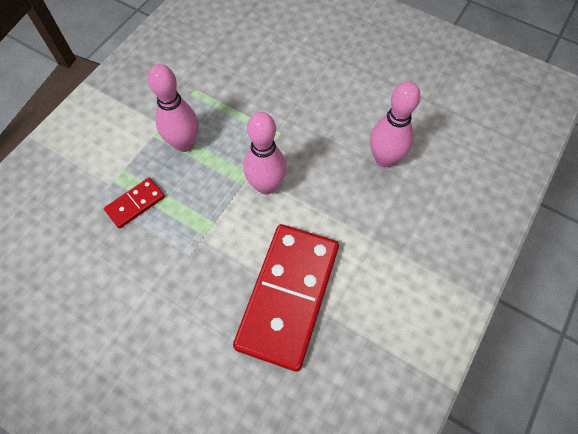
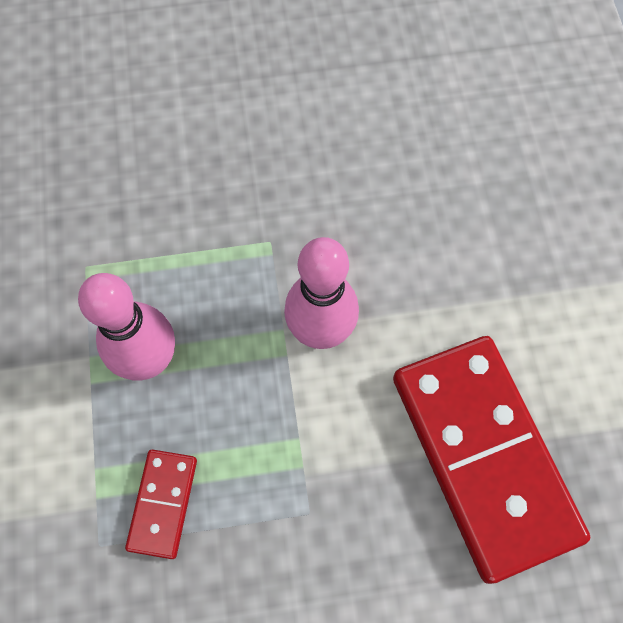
camera: 40 degrees left, 5 degrees up
pink bowling pin [370,81,420,167] -> none

